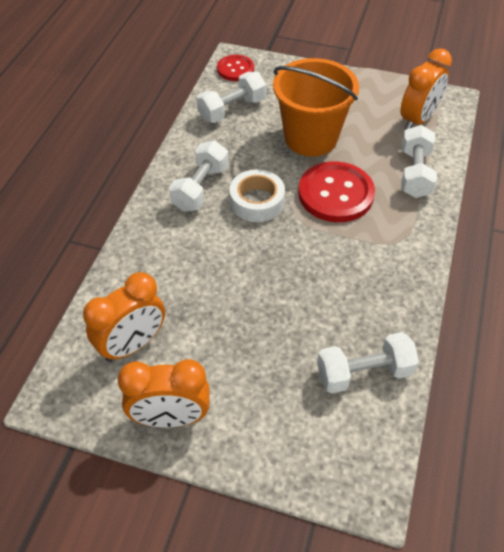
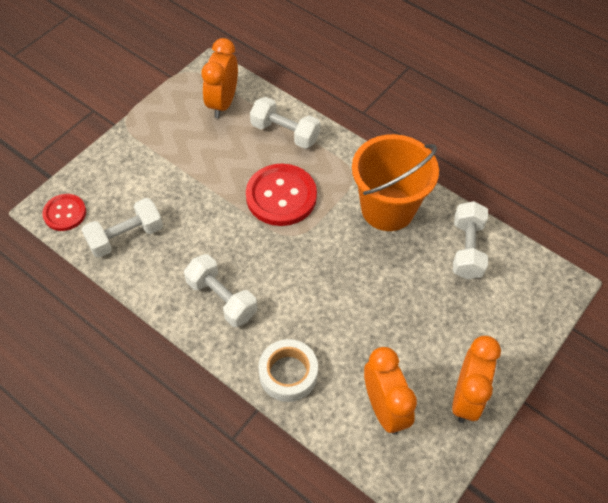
camera: 70 degrees left, 5 degrees up
white dumbbell [196,72,266,123] -> white dumbbell turned 75 degrees clockwise [81,198,163,258]
white tape [229,169,285,222] -> white tape moved to [258,339,318,402]
orange bucket [273,58,359,156] -> orange bucket moved to [352,134,439,231]
orange clock [400,48,452,130] -> orange clock turned 135 degrees counterclockwise [201,38,238,118]

